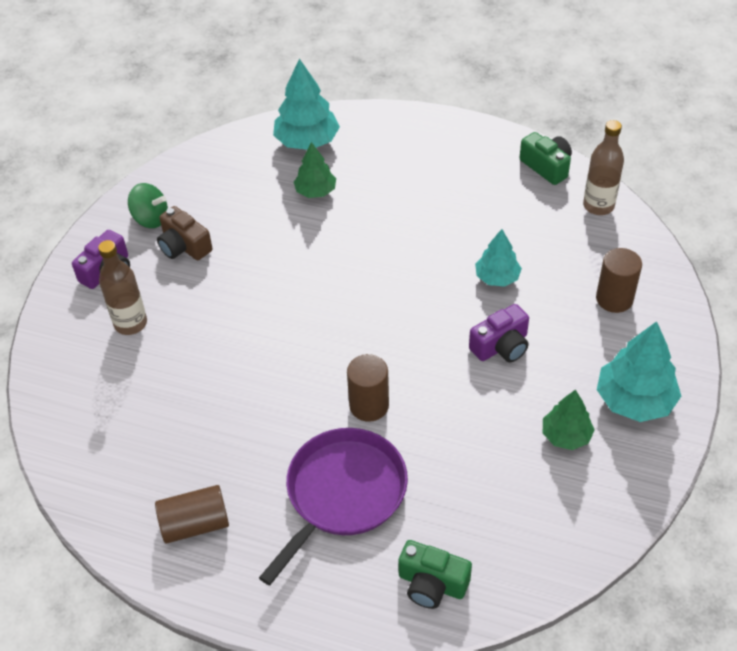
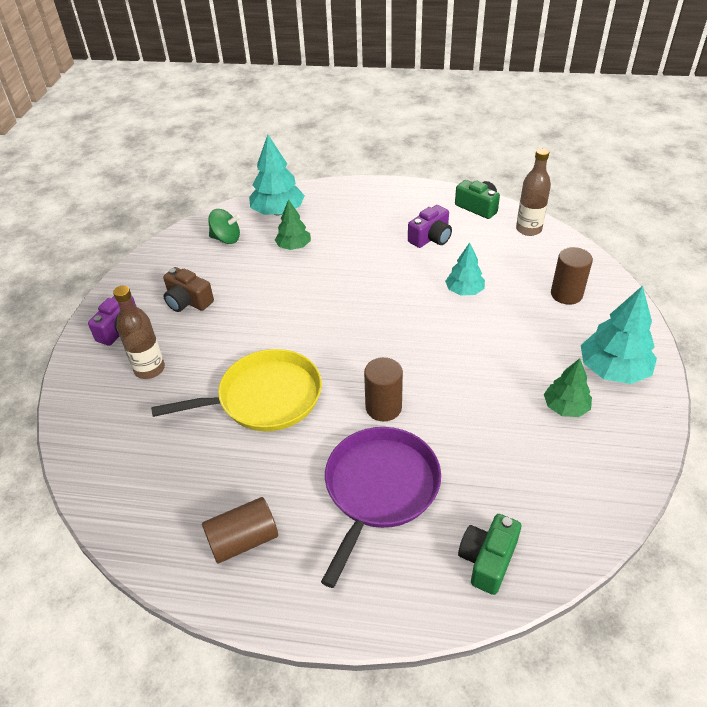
camera: 10 degrees left, 5 degrees down
green spinning top [128,183,168,228] -> green spinning top moved to [208,209,241,244]
green camera [398,540,472,609] -> green camera turned 105 degrees clockwise [458,514,521,595]
purple camera [469,304,529,362] -> purple camera moved to [408,205,452,248]
none -> yellow pan [151,349,322,431]

